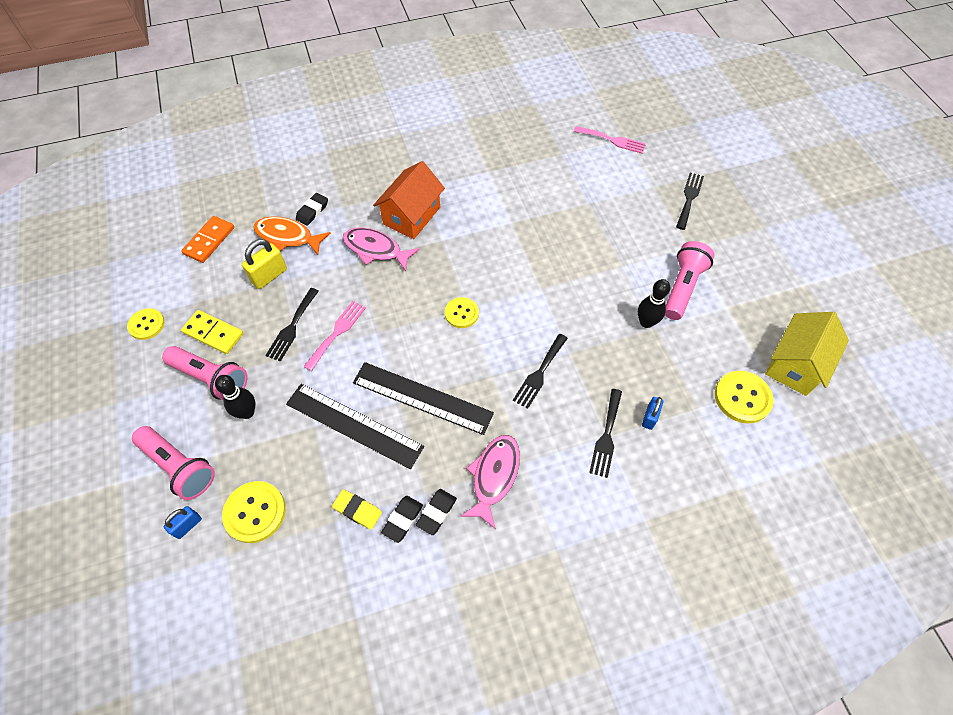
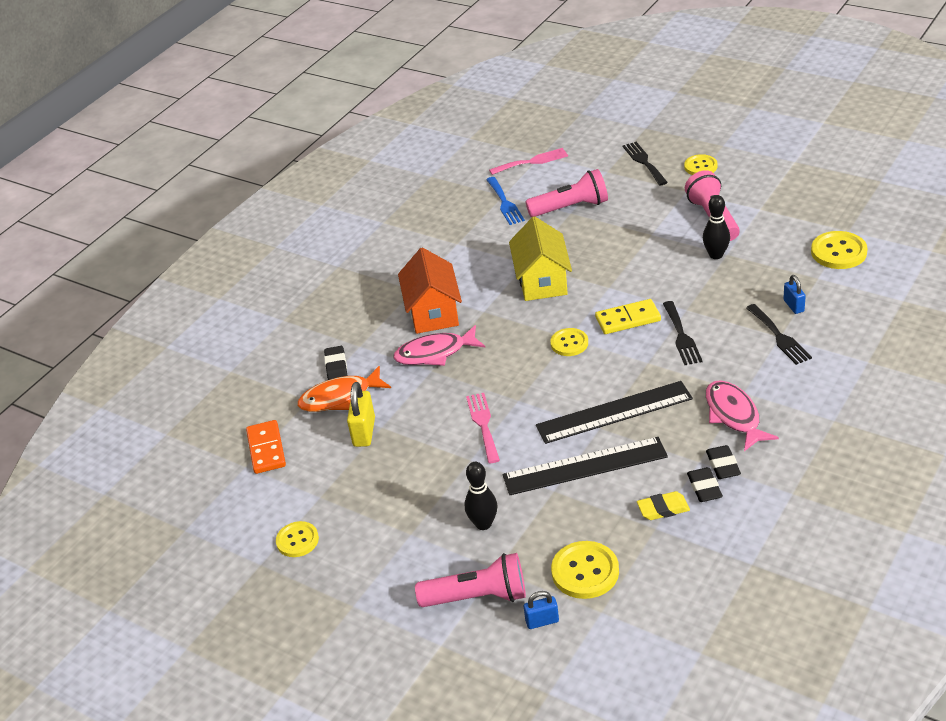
camera: 35 degrees left, 20 degrees down
pink flashlight [162,346,248,401] -> pink flashlight moved to [525,169,608,217]
blue padlock [164,506,202,539] -> blue padlock turned 75 degrees clockwise [524,591,559,629]
yellow domino [181,310,243,354] -> yellow domino moved to [595,299,661,334]
black fork [265,288,319,362] -> none
yellow house [765,312,849,396] -> yellow house moved to [509,216,572,301]
none -> blue fork [486,177,525,225]
none -> yellow button [684,154,718,175]

